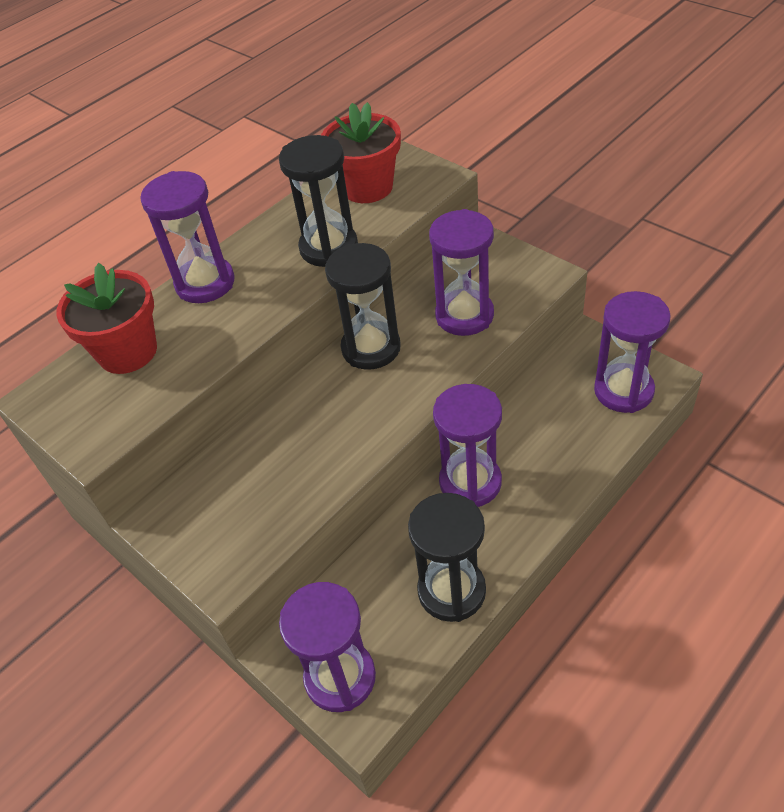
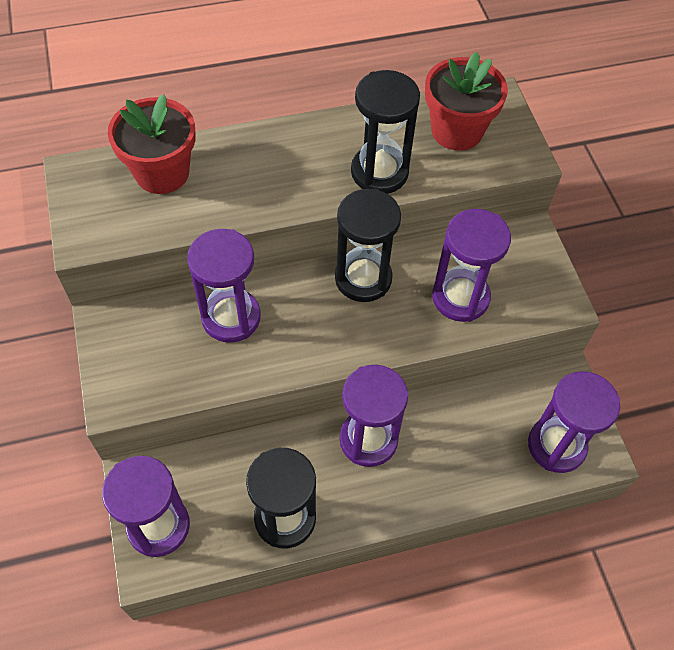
camera: 25 degrees right, 10 degrees up
purple hourglass [140,171,235,303] -> purple hourglass moved to [187,229,261,342]

